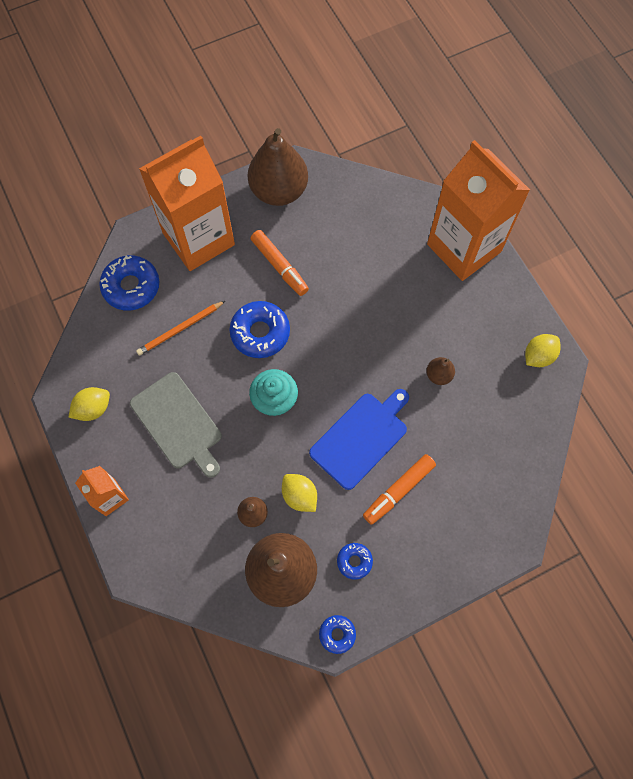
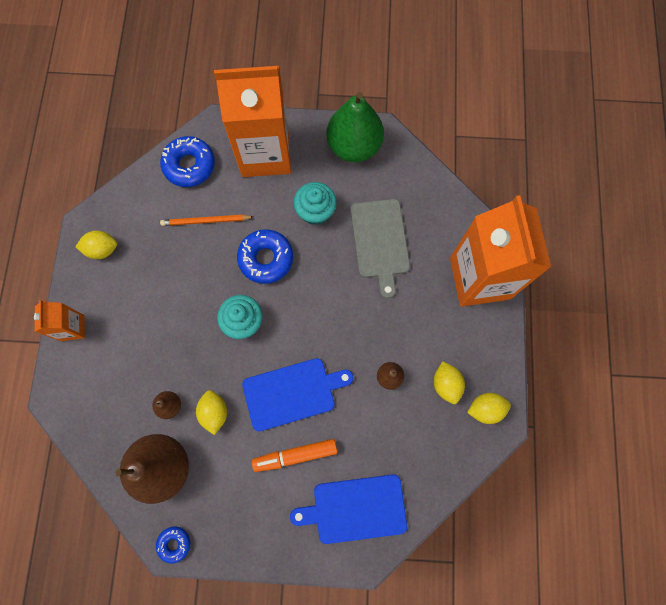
camera: 30 degrees right, 5 degrees up
grey cutting board [130,372,222,478] -> grey cutting board moved to [351,199,410,299]
brown pear [248,128,308,206] -> green pear [326,92,384,162]
orange marker [250,230,309,296] -> turquoise cupcake [294,182,337,225]
blue donut [337,543,373,580] -> none
none -> blue cutting board [290,474,407,544]
none -> yellow lemon [434,361,465,404]

